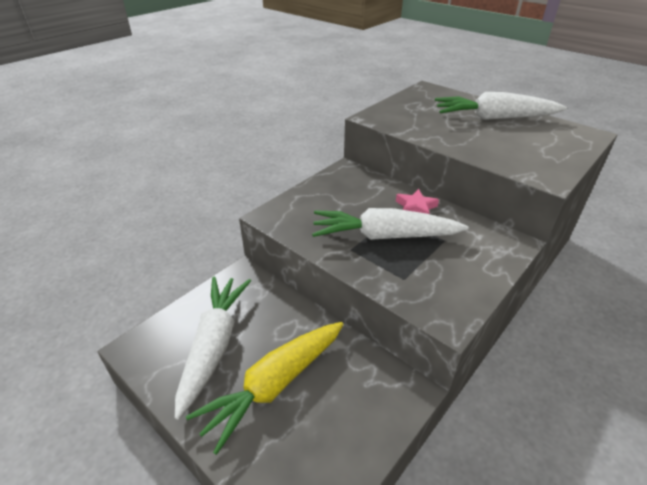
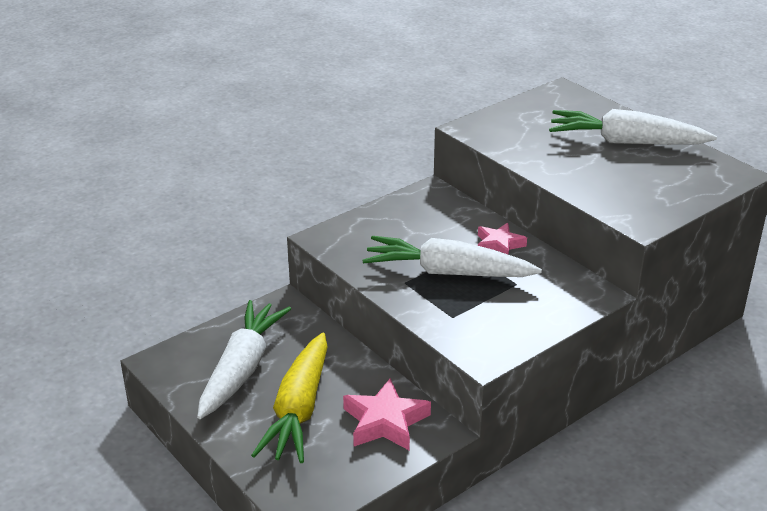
camera: 10 degrees right, 5 degrees down
yellow carrot [186,322,344,455] -> yellow carrot turned 45 degrees counterclockwise [251,332,328,463]
none -> pink star [343,378,431,451]

